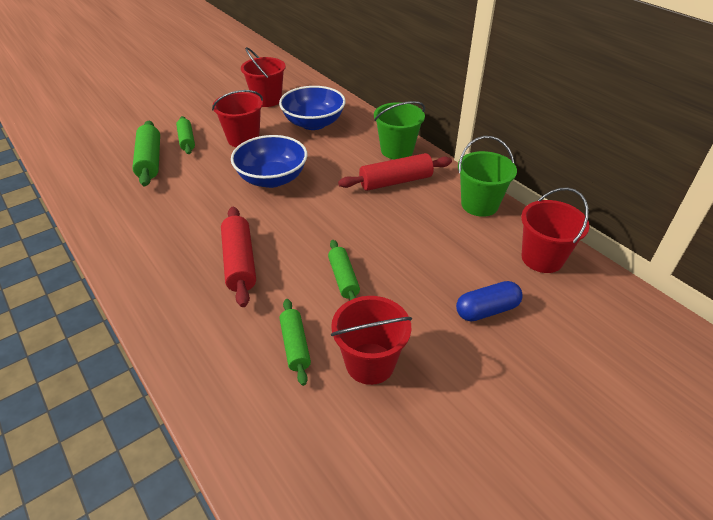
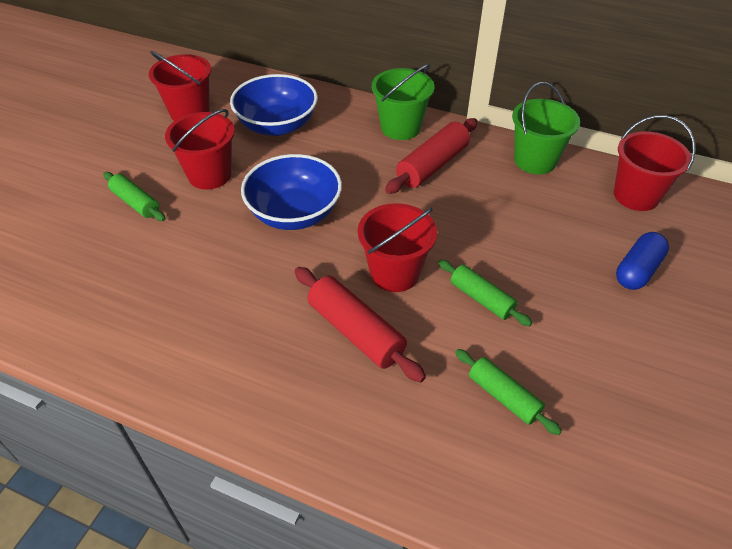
camera: 30 degrees left, 5 degrees up
green rolling pin [132,121,160,186] -> none
red bucket [331,296,412,385] -> red bucket moved to [358,203,437,292]

